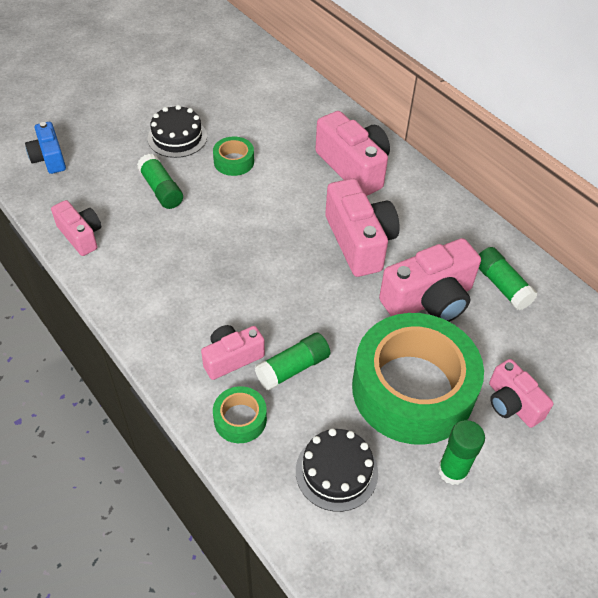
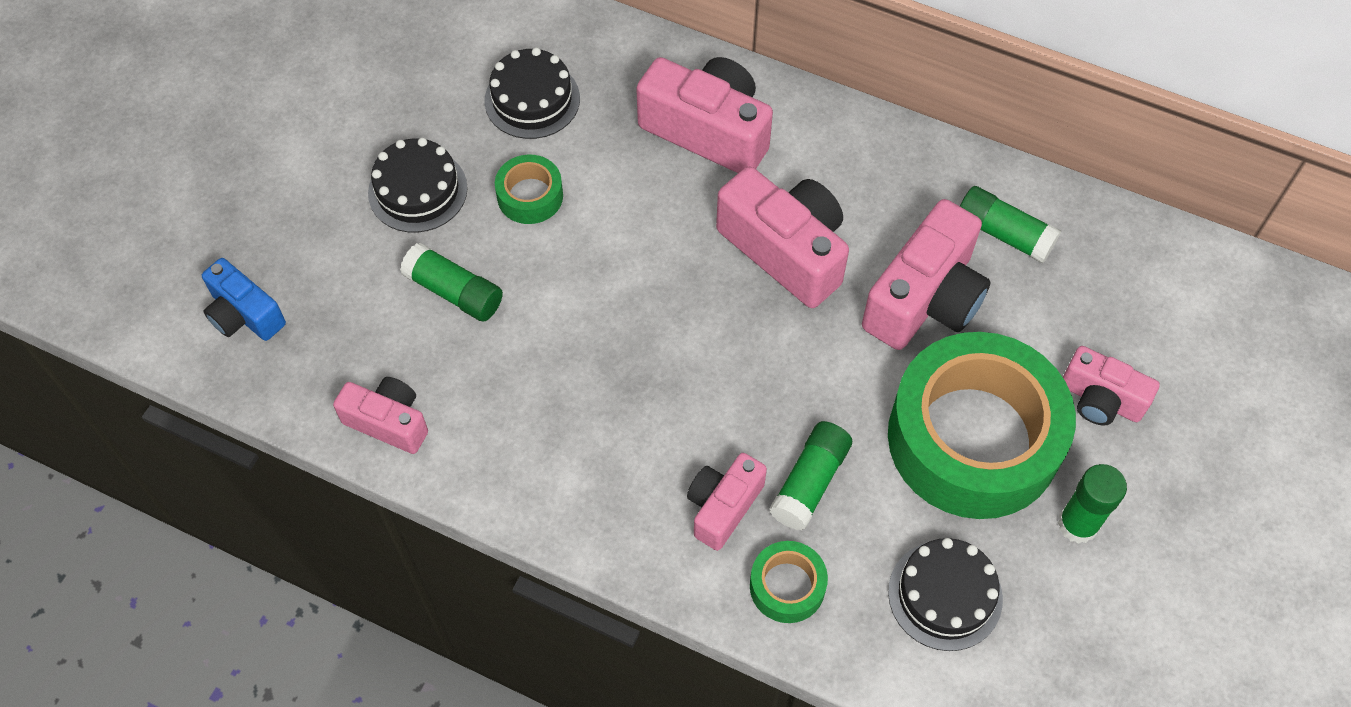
camera: 25 degrees left, 10 degrees up
none -> black cake [484,47,580,139]

